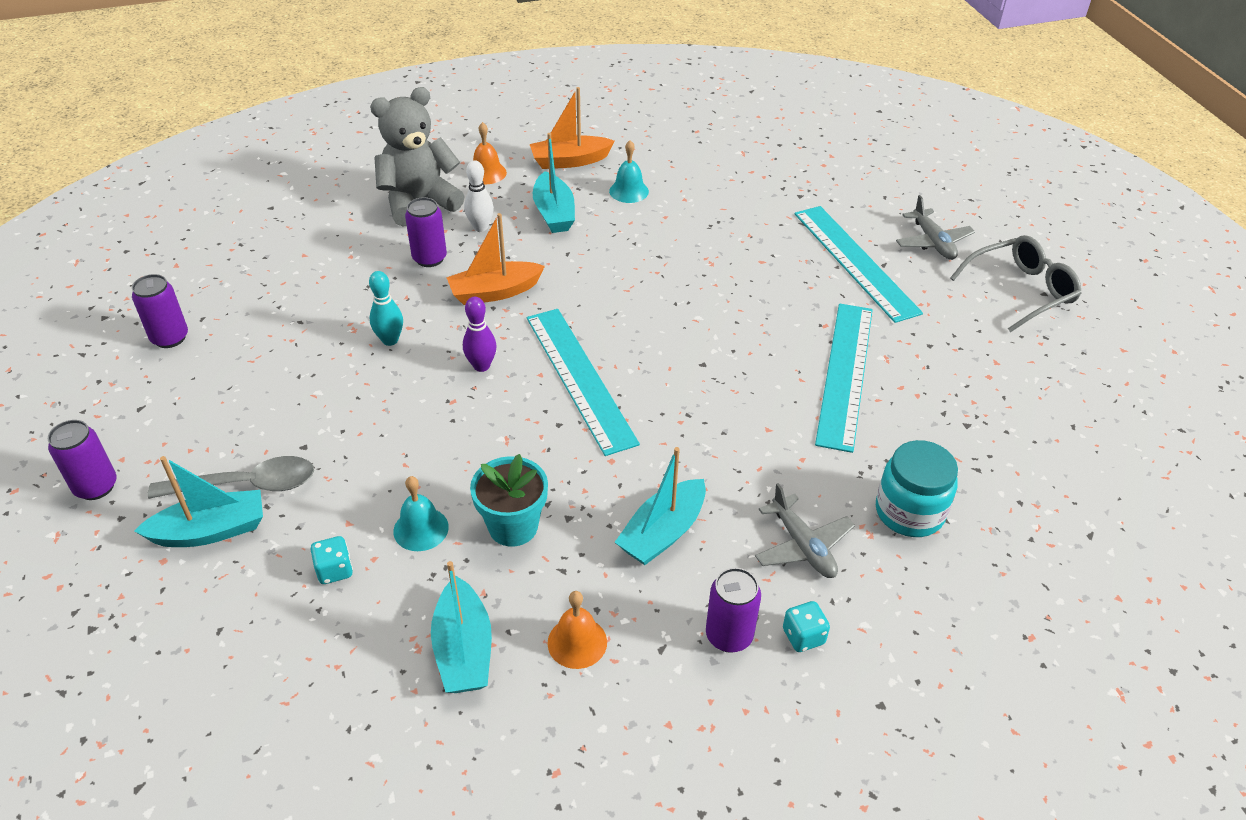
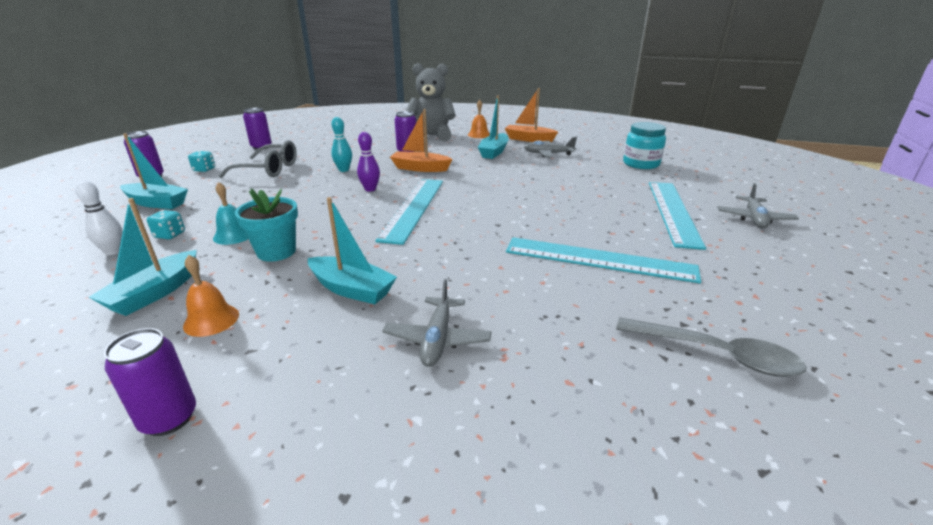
camera: 35 degrees right, 15 degrees down
grey spoon [148,456,314,499] -> grey spoon moved to [616,317,807,377]
white bowling pin [464,160,494,232] -> white bowling pin moved to [75,180,123,255]
turquoise bell [609,140,649,203] -> grey plane [524,137,577,158]
turquoise boat [615,447,706,565] -> turquoise boat turned 135 degrees counterclockwise [308,197,397,304]
purple can [706,568,761,653] -> purple can moved to [104,328,196,436]
turquoise dice [783,601,830,652] -> turquoise dice moved to [188,151,215,172]
turquoise ruler [815,304,873,453] -> turquoise ruler turned 60 degrees clockwise [506,237,701,283]
turquoise jar [876,440,958,537] -> turquoise jar moved to [623,122,666,169]
grey glasses [950,235,1082,332] -> grey glasses moved to [219,140,297,178]

